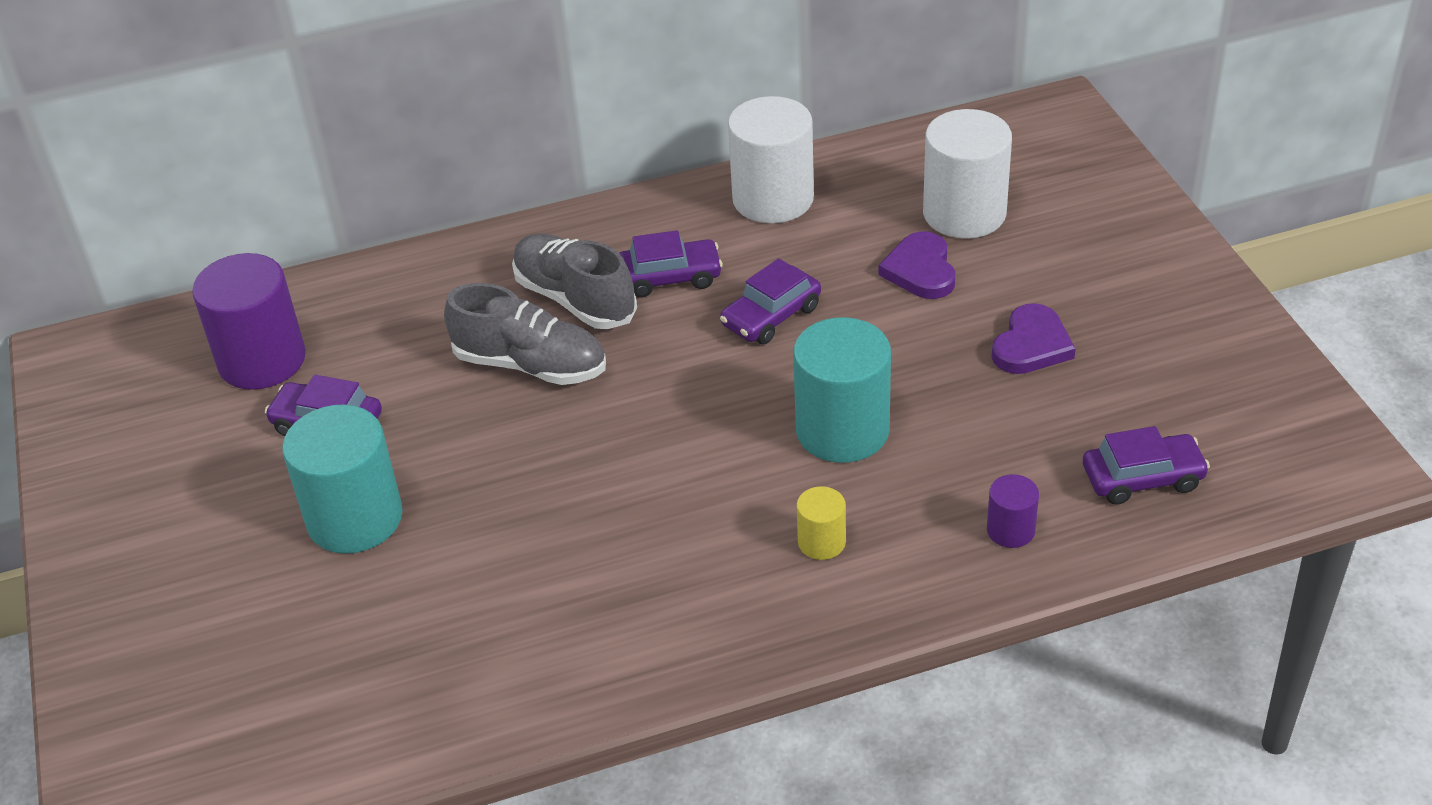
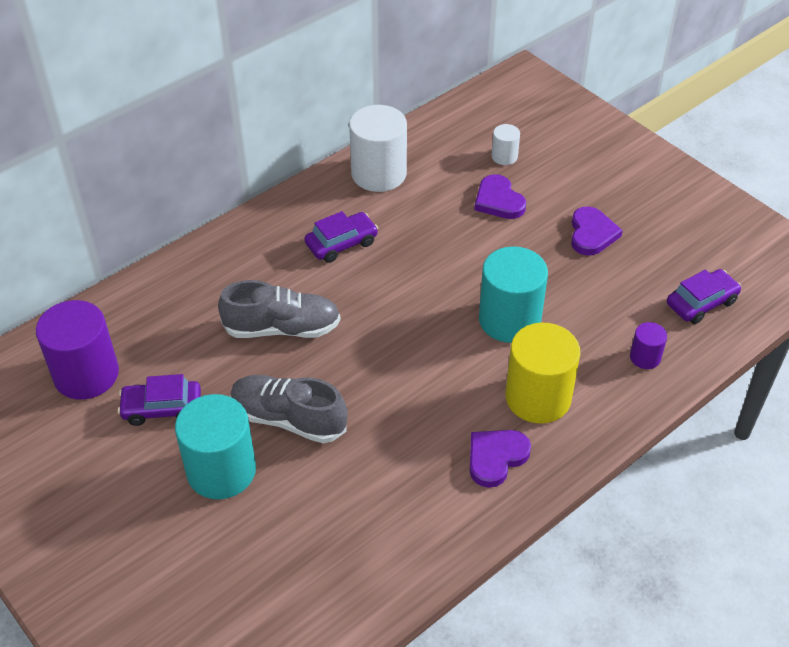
camera: 25 degrees left, 5 degrees up
grey shoe [512,233,637,329] -> grey shoe moved to [231,375,348,443]
purple car [720,258,821,344] -> none
yellow cylinder [797,486,846,560] -> yellow cylinder [505,323,580,424], size x2.07
white cylinder [923,109,1012,239] -> white cylinder [491,124,520,165], size x0.48
none -> purple heart [470,430,531,488]

